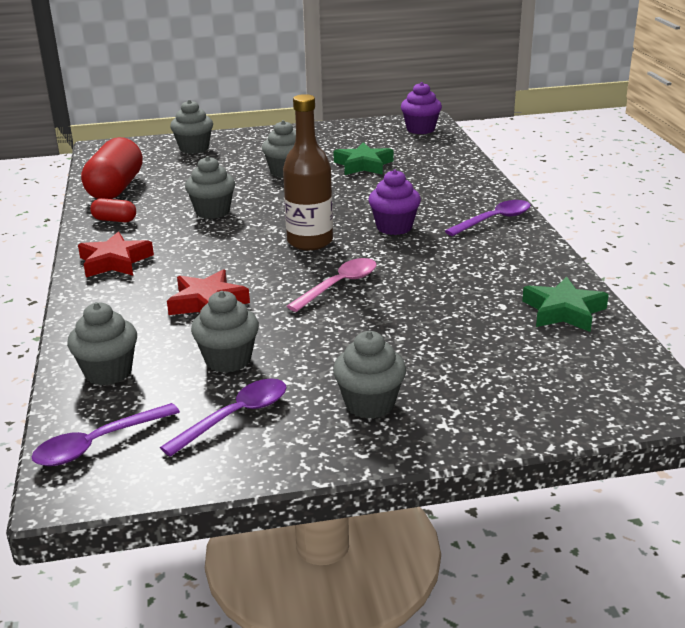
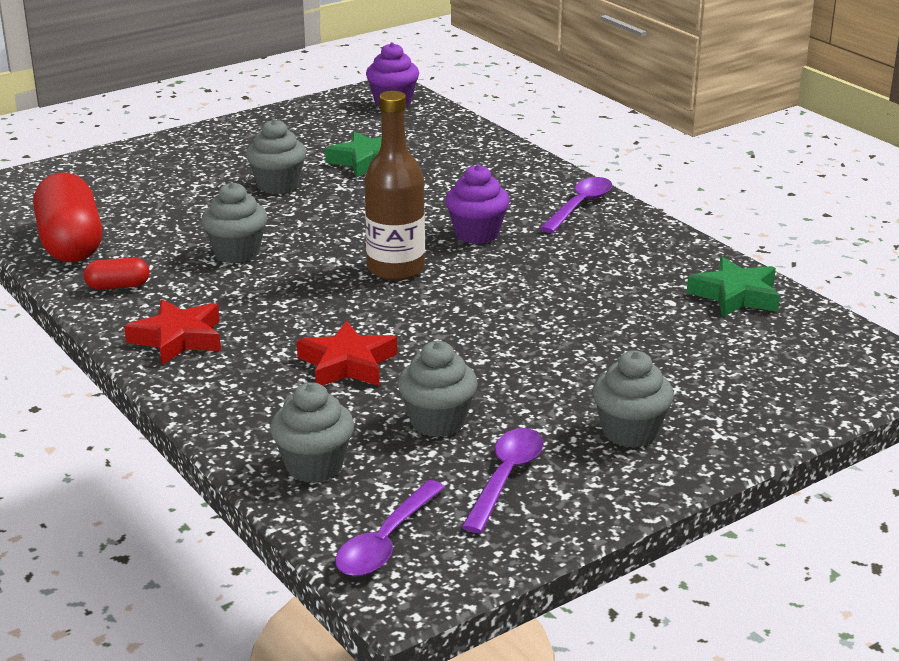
camera: 25 degrees left, 0 degrees up
grey cupcake [170,100,213,154] -> none
pink spoon [287,258,377,312] -> none

